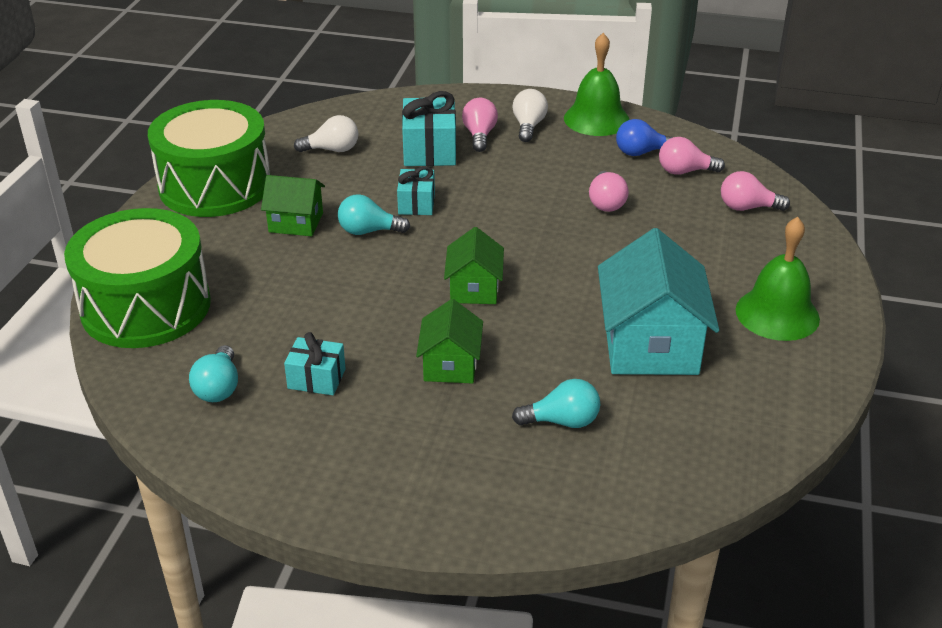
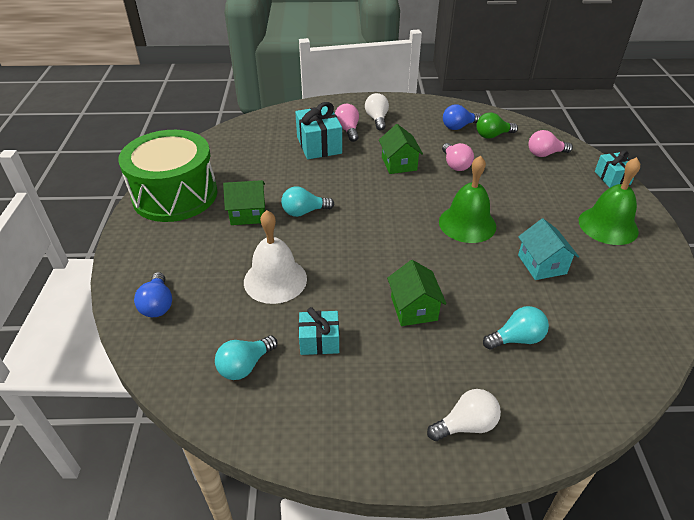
camera: 15 degrees left, 5 degrees up
green drum [64,208,211,348] -> blue light bulb [134,272,172,317]
turquoise light bulb [189,345,238,402] -> turquoise light bulb turned 60 degrees clockwise [215,335,277,380]
white light bulb [294,115,358,152] -> white light bulb moved to [427,389,501,441]
turquoise gift [397,166,435,215] -> turquoise gift moved to [595,150,635,188]
green house [444,227,504,304] -> green house moved to [379,124,423,174]
green bell [564,33,630,136] -> green bell moved to [439,155,496,243]
turquoise house [598,228,719,375] -> turquoise house [518,219,579,280], size x0.56
pink light bulb [659,137,725,175] -> green light bulb [476,112,518,139]
none -> white bell [244,210,307,304]

